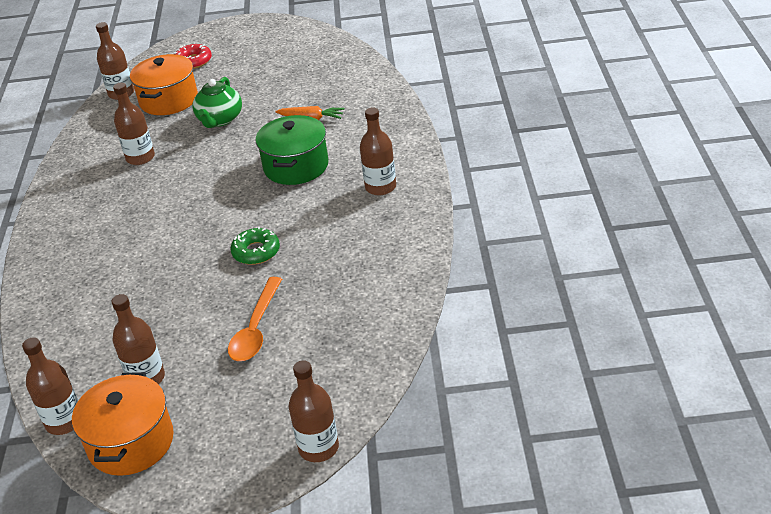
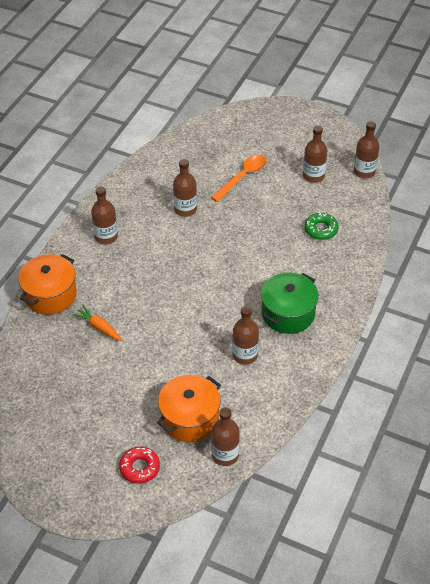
camera: 155 degrees left, 10 degrees up
orange pot [72,372,174,476] -> orange pot moved to [19,254,77,315]
green teapot [192,77,242,128] -> none
green donut [230,227,280,265] -> green donut moved to [304,212,339,240]
green pot [256,115,329,185] -> green pot moved to [261,272,319,334]
brown bottle [289,360,339,462] -> brown bottle moved to [173,159,197,217]

